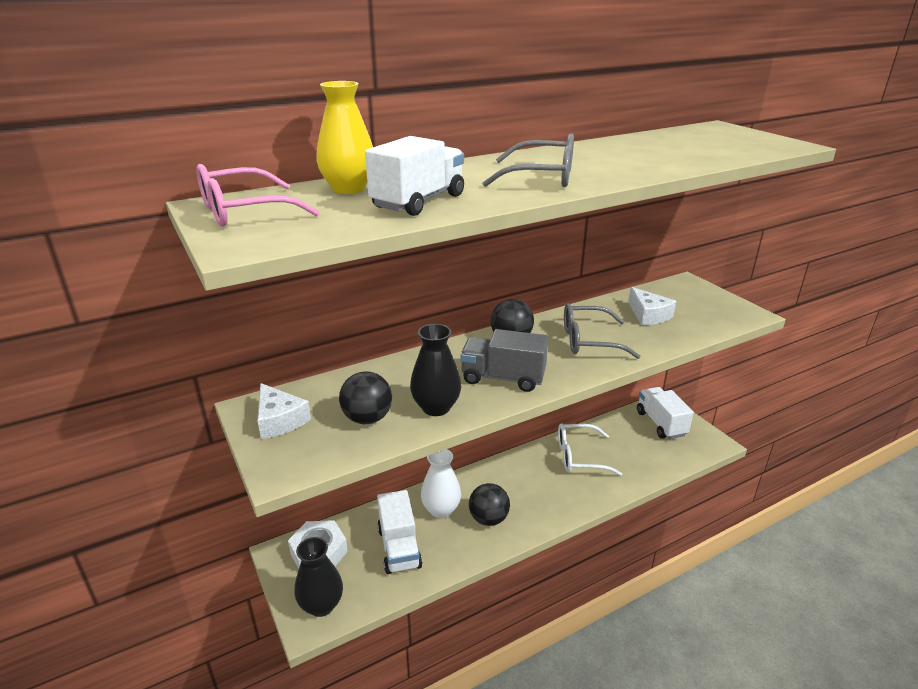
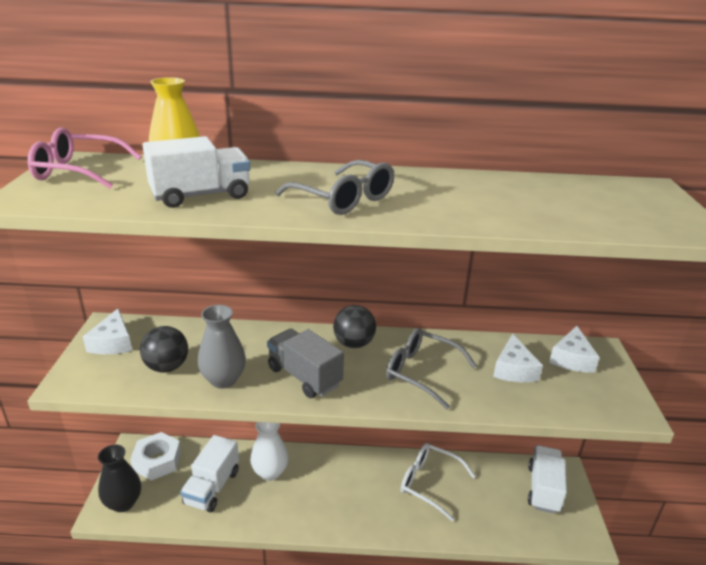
camera: 30 degrees right, 0 degrees up
black vase [410,324,461,416] -> grey vase [198,305,246,388]
black ball [469,483,510,526] -> none
none -> white cheese [549,326,600,373]

